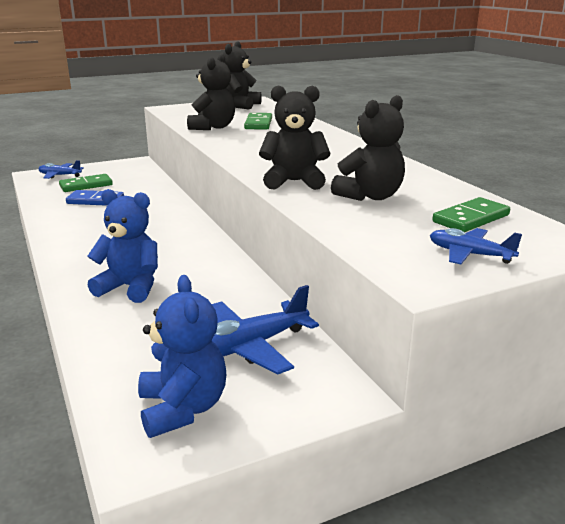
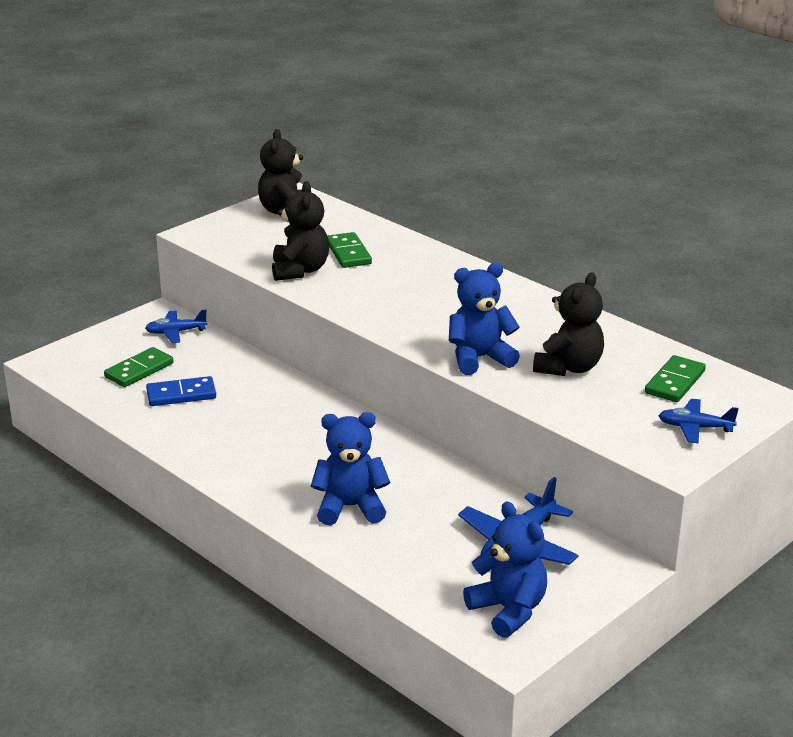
camera: 20 degrees left, 5 degrees up
blue plane [39,160,84,179] -> blue plane moved to [145,310,208,343]
black teddy bear [259,85,330,190] -> blue teddy bear [449,263,520,375]

